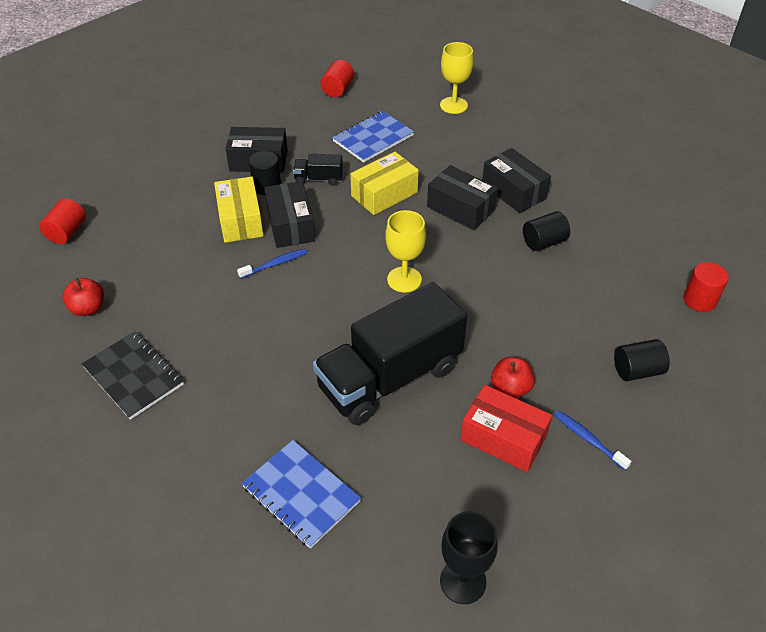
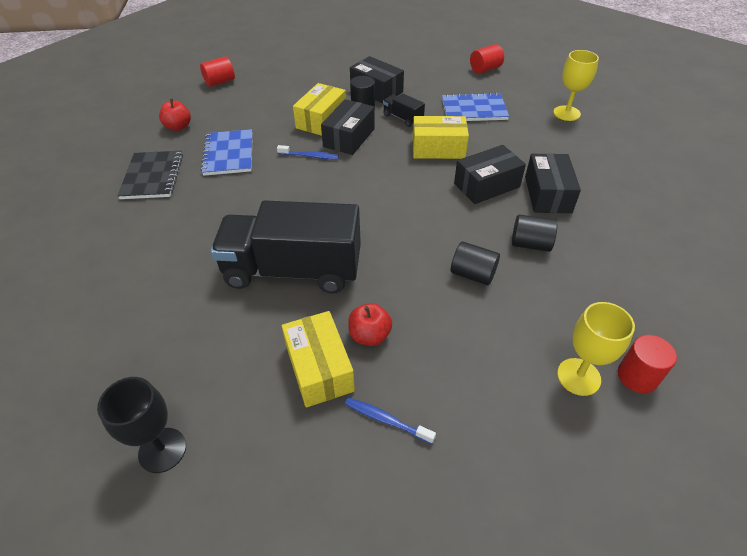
camera: 40 degrees right, 0 degrees up
blue notebook [242,440,361,549] -> blue notebook moved to [201,129,253,176]
yellow goblet [385,210,426,292] -> yellow goblet moved to [557,302,635,396]
black box [427,165,498,230] -> black box turned 75 degrees clockwise [454,145,526,204]
red box [460,385,552,472] -> yellow box [282,311,355,407]
blue toothbrush [555,411,632,470] -> blue toothbrush turned 60 degrees counterclockwise [345,397,436,444]
black cylinder [614,339,670,381] -> black cylinder moved to [451,242,500,285]

